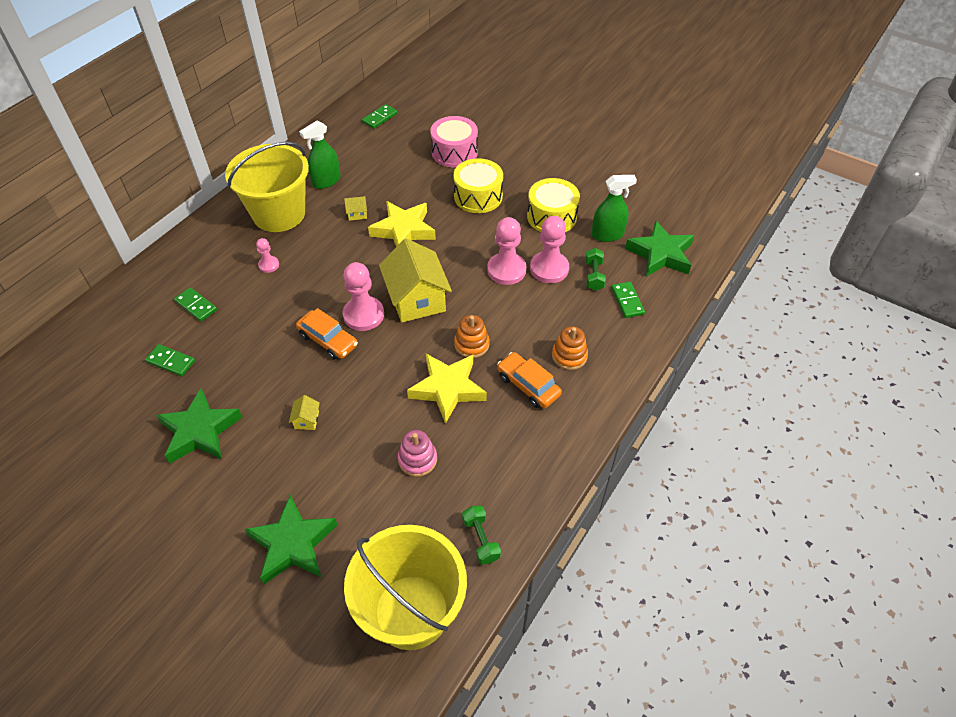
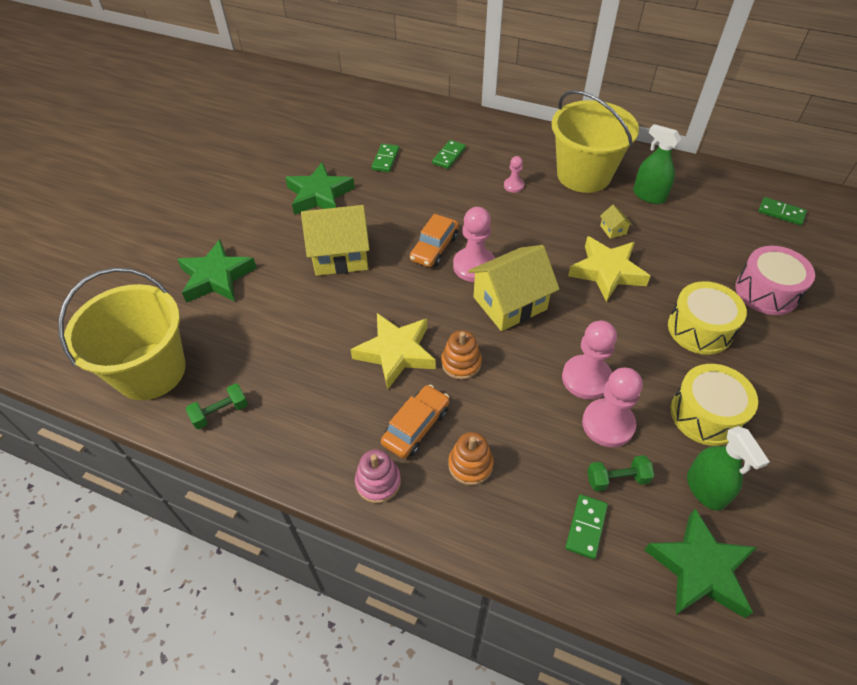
camera: 80 degrees right, 0 degrees up
yellow house [289,395,320,430] -> yellow house [301,205,370,276], size x2.49
pink stacking toy [398,430,437,477] -> pink stacking toy moved to [355,449,401,503]
green domino [611,282,645,318] -> green domino turned 45 degrees counterclockwise [565,494,608,559]

